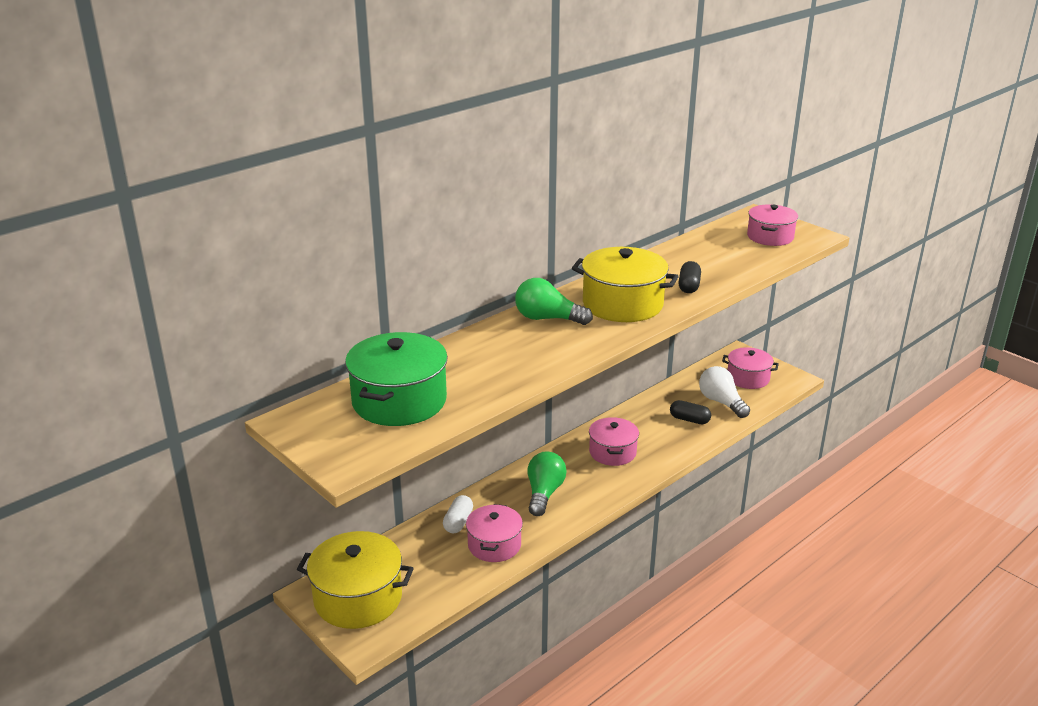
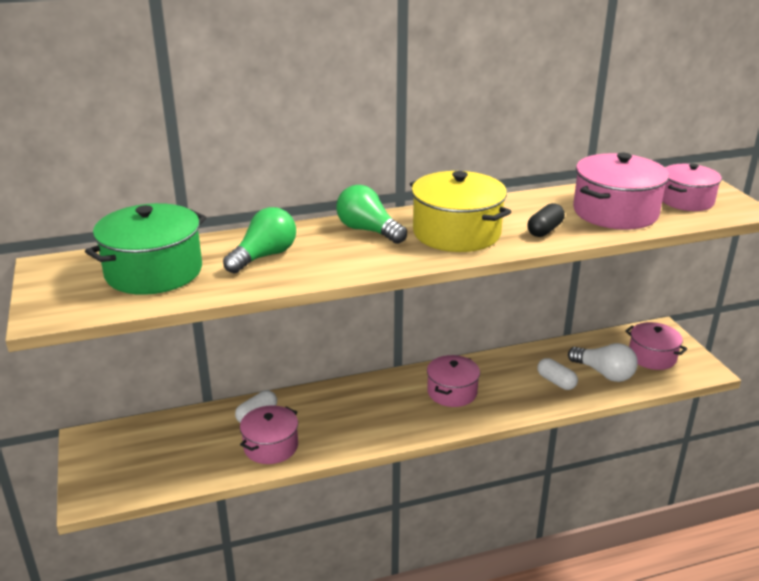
camera: 25 degrees right, 0 degrees up
yellow pot [297,531,414,629] -> none
green light bulb [527,451,567,516] -> green light bulb moved to [223,207,296,274]
black capsule [670,400,711,424] -> white capsule [537,358,578,390]
white light bulb [699,366,750,418] -> white light bulb turned 135 degrees clockwise [568,343,638,382]
none -> pink pot [573,153,669,230]

